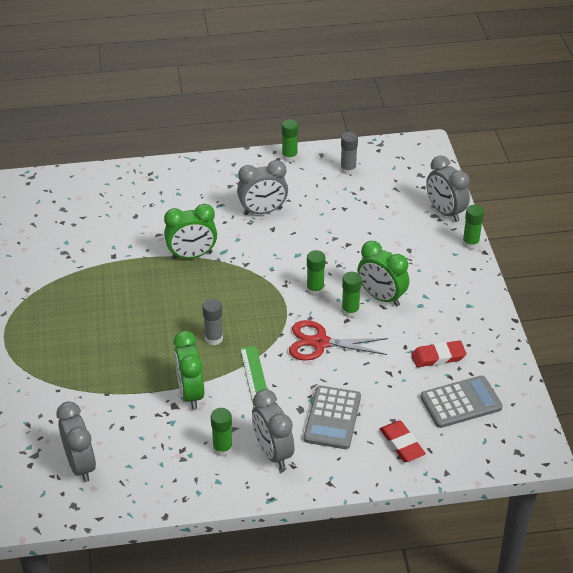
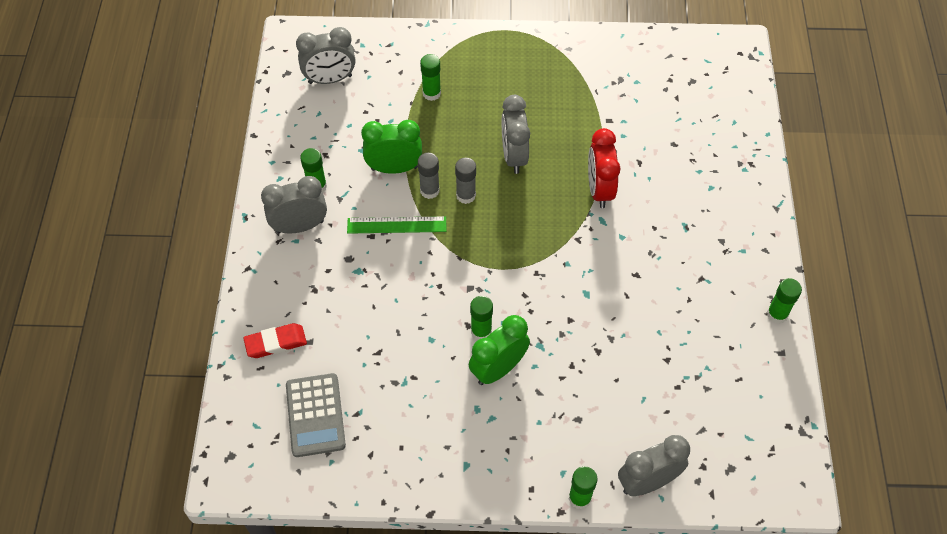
camera: 100 degrees right, 15 degrees up
green clock [164,204,217,259] -> red clock [588,128,621,208]
grey clock [237,160,288,215] -> grey clock moved to [502,95,530,174]
red scissors [289,320,388,361] -> none
grey calculator [304,386,361,449] -> none
green glue stick [307,250,325,296] -> green glue stick moved to [420,54,441,101]
grey glue stick [340,132,358,175] -> grey glue stick moved to [418,153,440,199]
red eraser [411,340,466,367] -> none

